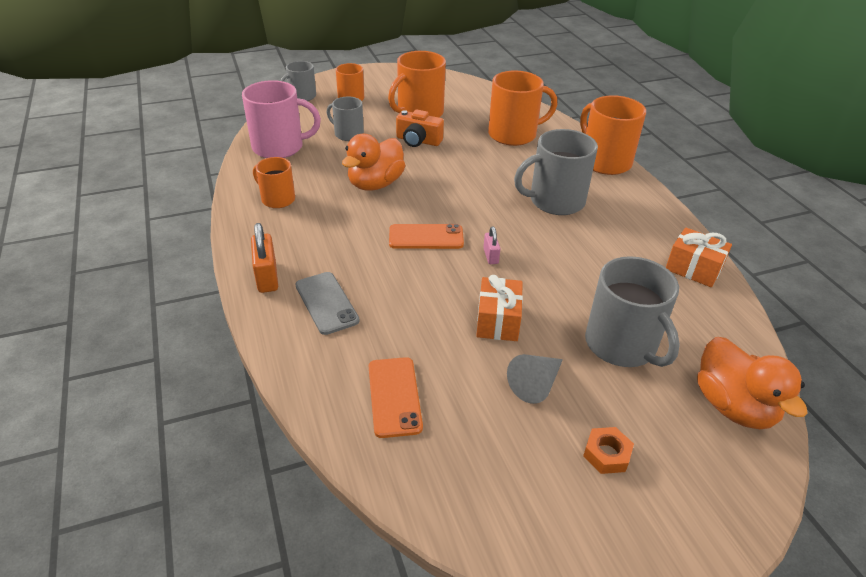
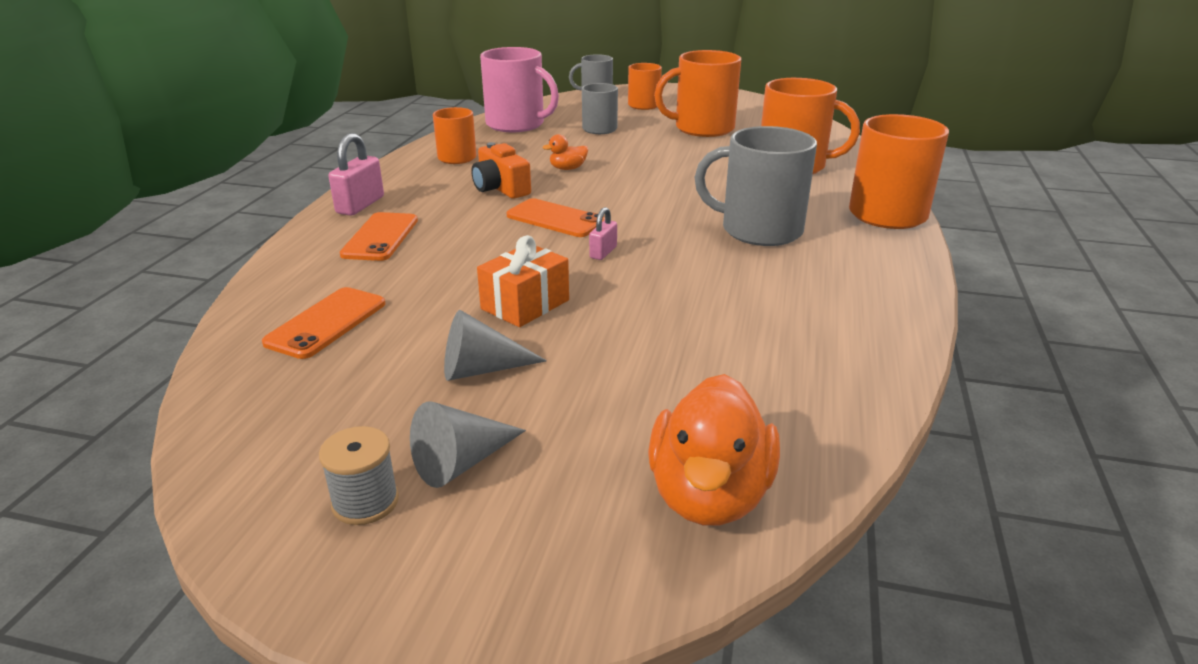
camera: 35 degrees right, 10 degrees down
orange padlock [251,223,278,293] -> pink padlock [328,133,384,216]
grey phone [296,272,360,335] -> orange phone [340,212,418,261]
orange duck [342,134,406,190] -> orange duck [543,134,588,170], size x0.47
orange camera [396,109,444,147] -> orange camera moved to [471,142,531,199]
orange nut [583,427,634,474] -> grey cone [410,401,526,488]
grey mug [585,256,680,367] -> none
orange gift [666,227,732,287] -> none
none -> grey spool [319,426,399,525]

